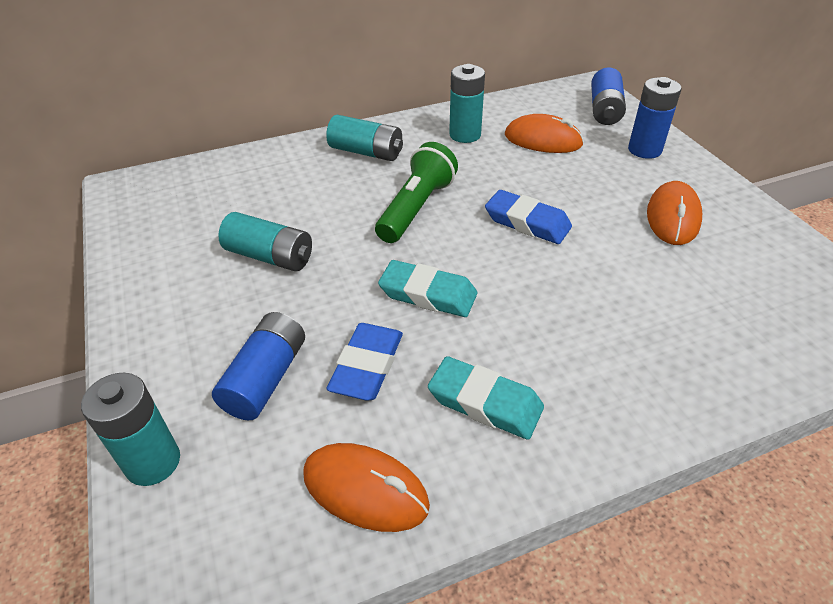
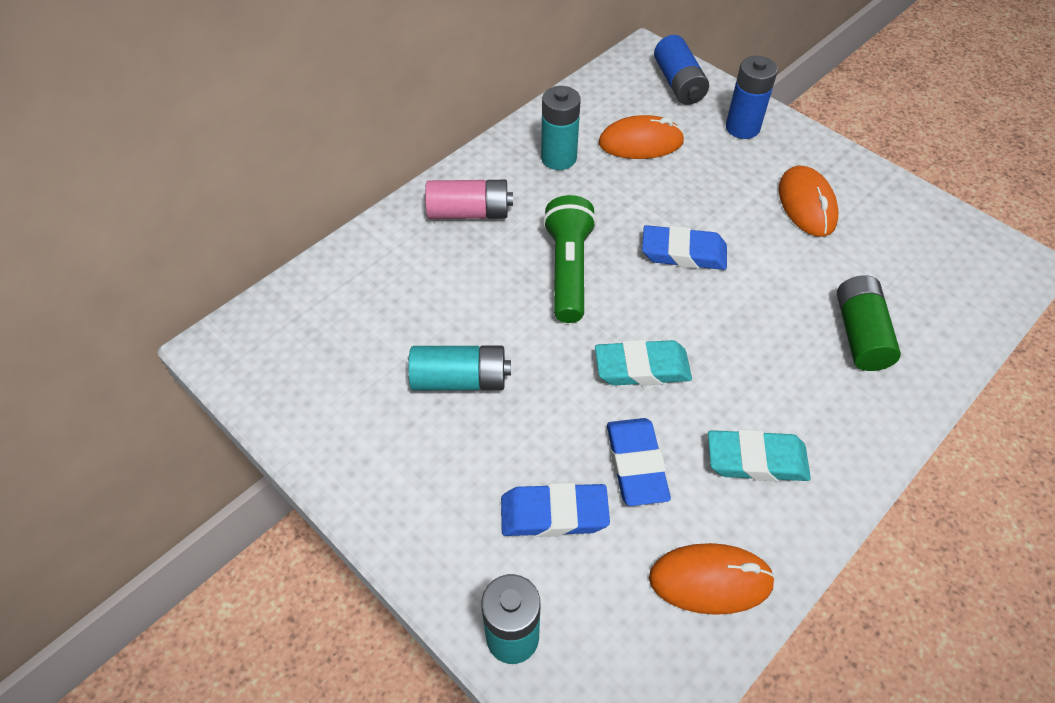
camera: 25 degrees left, 10 degrees up
blue battery [212,312,305,420] -> blue eraser [501,483,610,537]
turquoise battery [326,115,403,161] -> pink battery [425,180,513,219]
none -> green battery [837,275,901,371]

